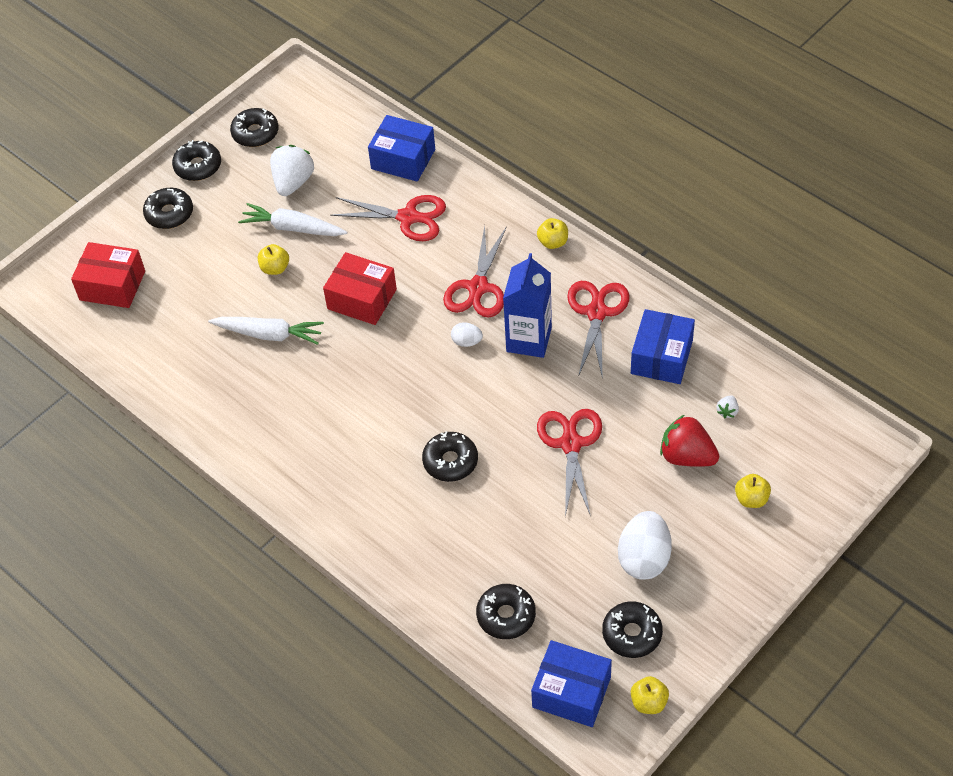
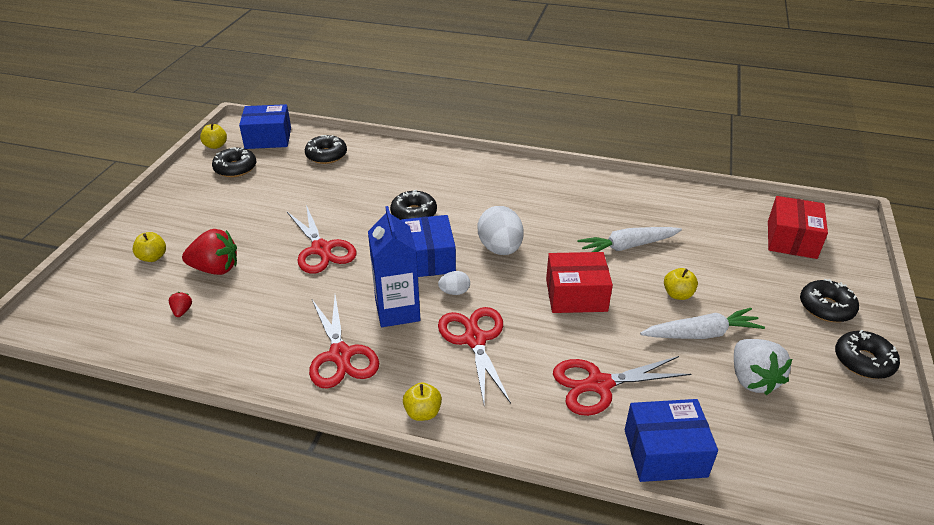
camera: 150 degrees right, 15 degrees down
red box [71,242,145,308] -> red box turned 60 degrees counterclockwise [768,196,828,259]
black donut [230,108,279,147] -> none
white egg [618,511,672,580] -> white egg moved to [478,206,524,255]
blue box [631,309,695,384] -> blue box moved to [401,215,456,277]
white strawberry [717,395,739,418] -> red strawberry [169,292,192,317]

